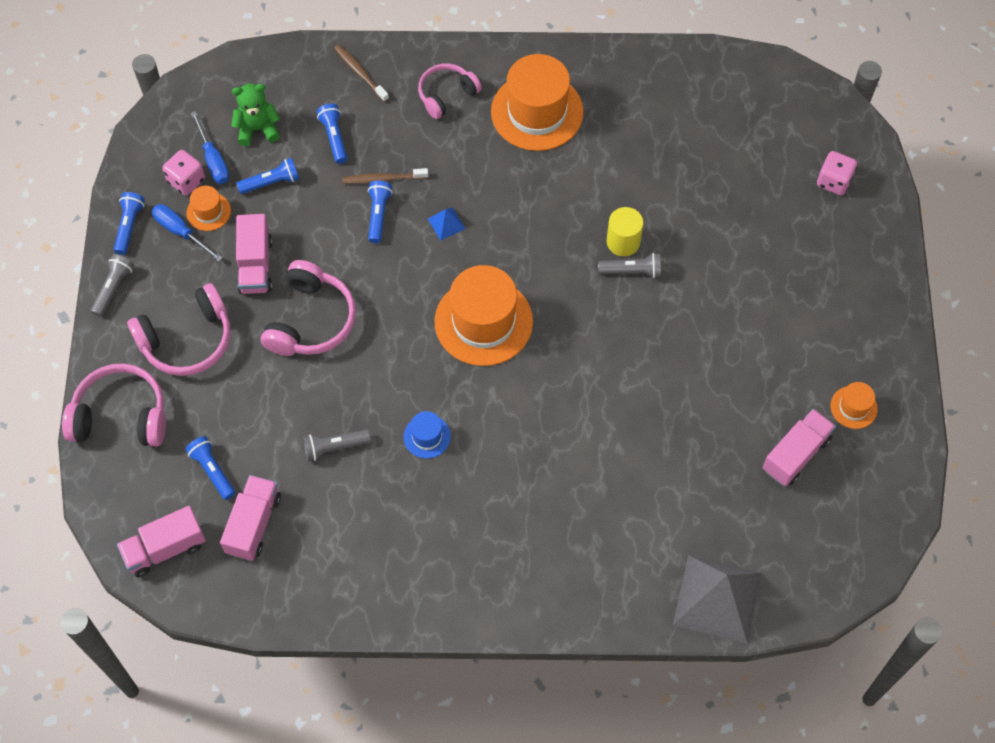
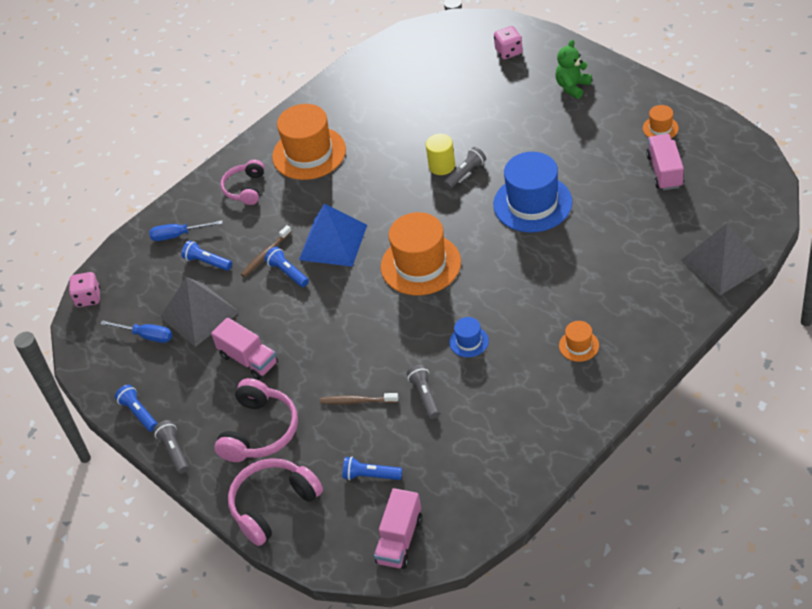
camera: 40 degrees left, 15 degrees down
blue screwdriver [152,204,223,261] -> blue screwdriver moved to [149,221,223,241]
pink dice [162,150,205,195] -> pink dice moved to [69,272,100,307]
orange hat [187,186,231,231] -> orange hat moved to [559,321,599,362]
pink truck [220,475,281,561] -> none
green teddy bear [231,84,280,146] -> green teddy bear moved to [555,40,592,99]
blue flashlight [236,158,299,194] -> grey pyramid [160,277,240,347]
pink headphones [261,260,356,356] -> none
grey flashlight [303,430,371,461] -> grey flashlight turned 135 degrees clockwise [407,365,439,419]
brown toothbrush [334,44,389,102] -> brown toothbrush moved to [320,393,398,404]
blue pyramid [428,207,466,241] -> blue pyramid [299,203,367,267], size x2.39
none -> blue hat [493,152,572,233]

